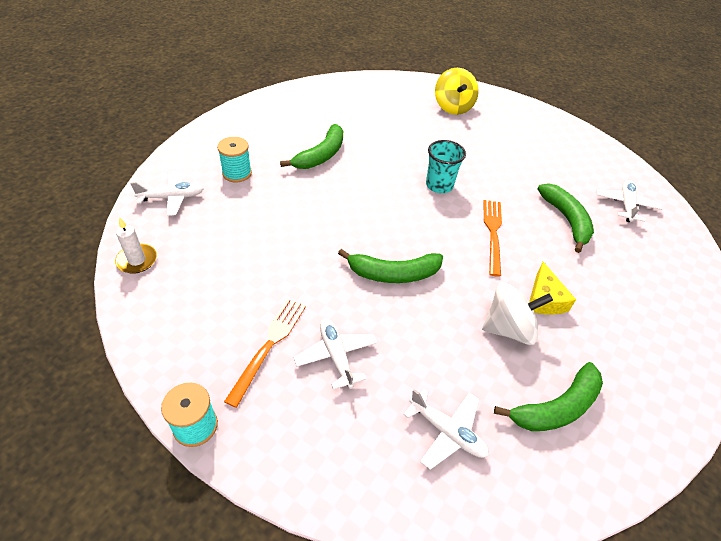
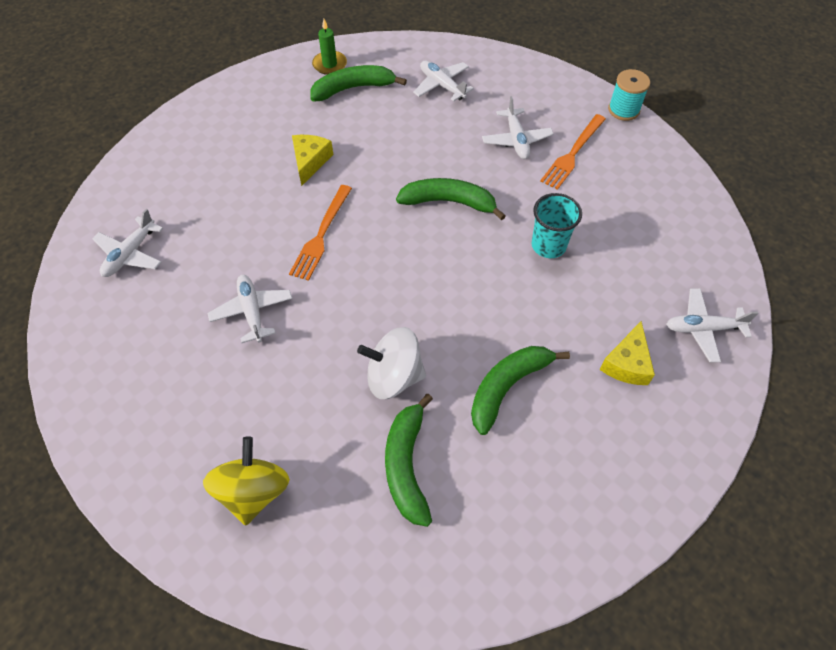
camera: 165 degrees left, 10 degrees up
white candle [115,217,157,274] -> none
turquoise spool [217,137,252,182] -> yellow cheese [599,321,655,385]
turquoise cup [426,140,466,193] -> turquoise cup moved to [532,193,582,258]
white spinning top [482,282,553,345] -> white spinning top moved to [357,327,426,399]
green banana [537,183,594,253] -> green banana moved to [385,394,433,527]
none -> white plane [207,275,292,343]
none -> green candle [312,19,347,75]

